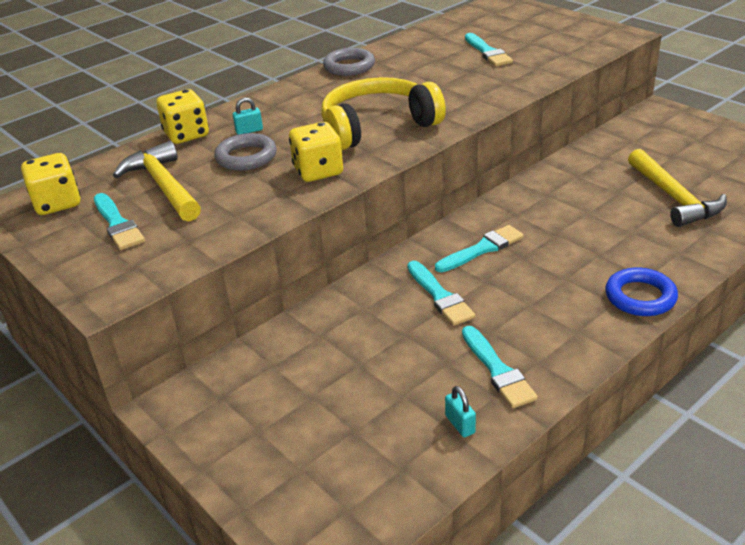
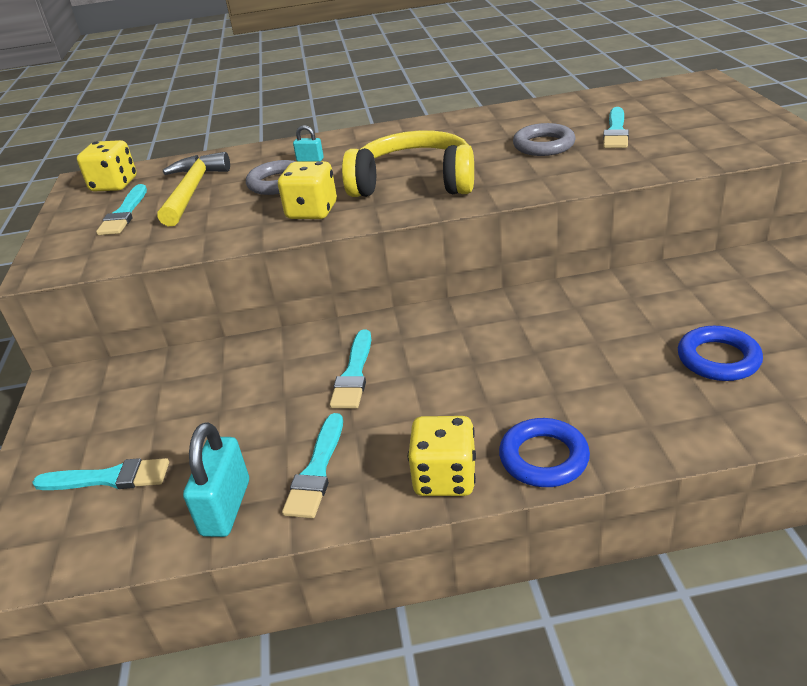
camera: 35 degrees right, 0 degrees up
yellow dice [156,89,209,144] -> yellow dice moved to [408,416,476,496]
grey ring [323,48,375,76] -> grey ring moved to [513,123,576,156]
turquoise brush [435,225,524,272] -> turquoise brush moved to [32,458,169,490]
turquoise padlock [445,386,476,437] -> turquoise padlock [183,422,249,537], size x1.94
yellow hammer [628,149,727,227] -> blue ring [678,326,763,381]

